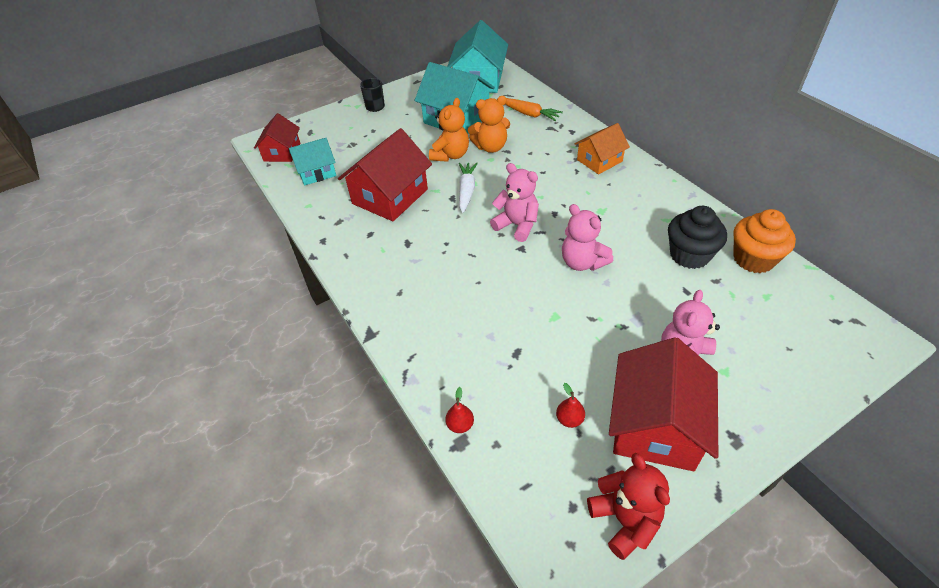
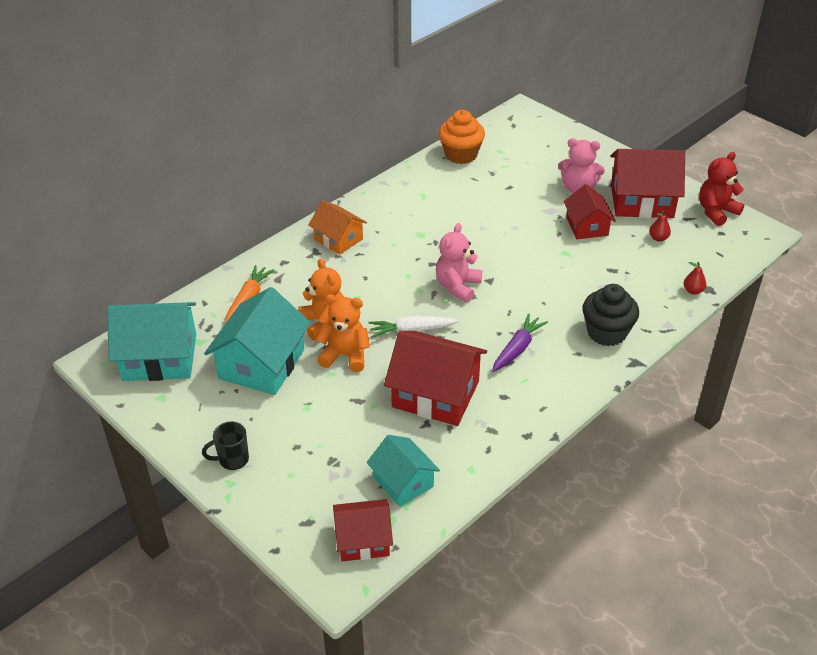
camera: 105 degrees left, 5 degrees down
pink teddy bear [562,204,613,271] -> none
black cupcake [668,206,727,269] -> black cupcake moved to [583,284,639,346]
none -> purple carrot [492,313,548,372]
none -> red house [564,184,616,239]

